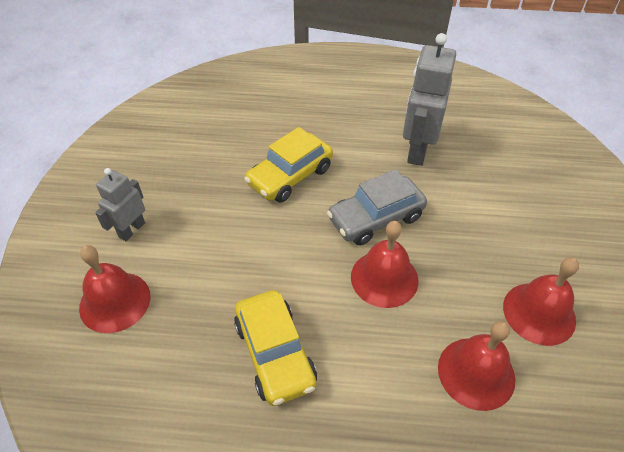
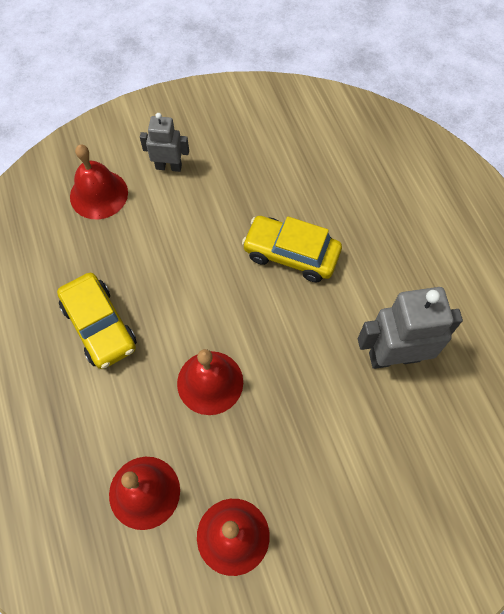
camera: 65 degrees right, 15 degrees up
yellow car [234,290,317,406] -> yellow car turned 75 degrees counterclockwise [57,273,137,369]
grey car [327,169,427,245] -> none

